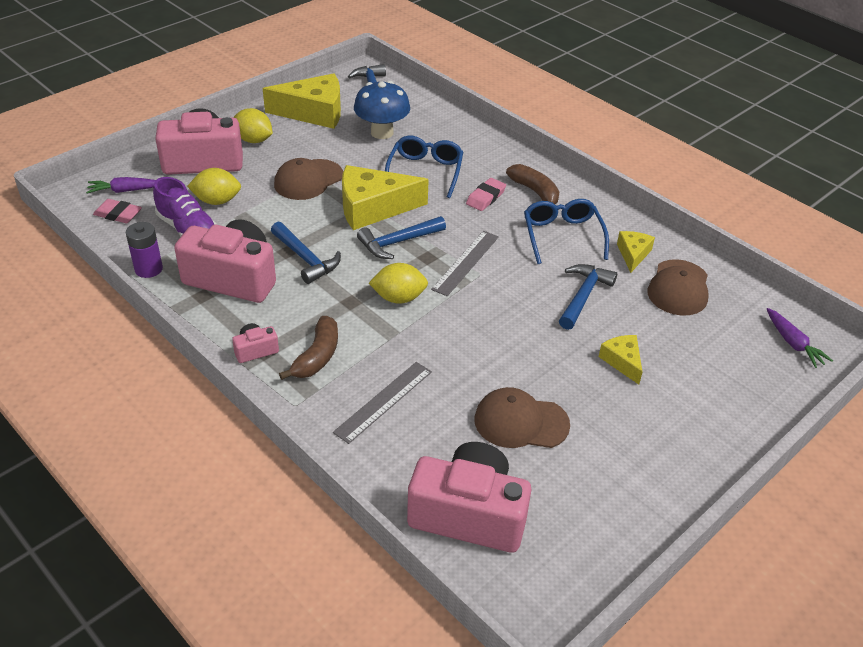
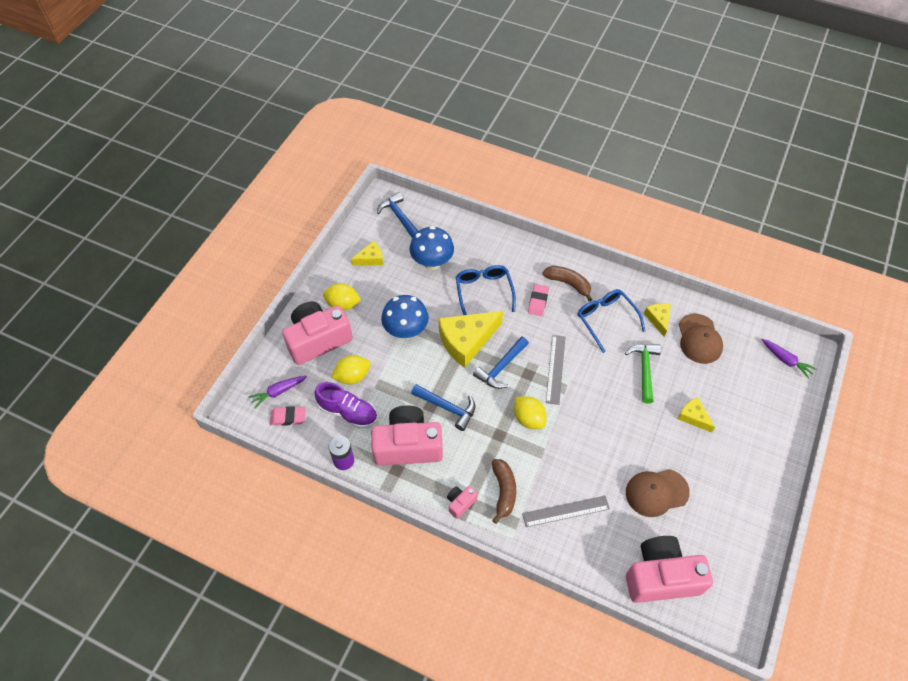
camera: 20 degrees left, 15 degrees up
yellow cheese [263,73,341,129] -> yellow cheese [351,241,383,266], size x0.51
brown cap [274,158,343,200] -> blue mushroom [381,295,429,339]
grey ruler [333,362,432,444] -> grey ruler turned 60 degrees clockwise [522,496,610,527]
yellow lemon [369,263,428,304] -> yellow lemon turned 75 degrees clockwise [514,396,546,429]
blue hammer [559,264,617,330] -> green hammer [625,344,661,404]

